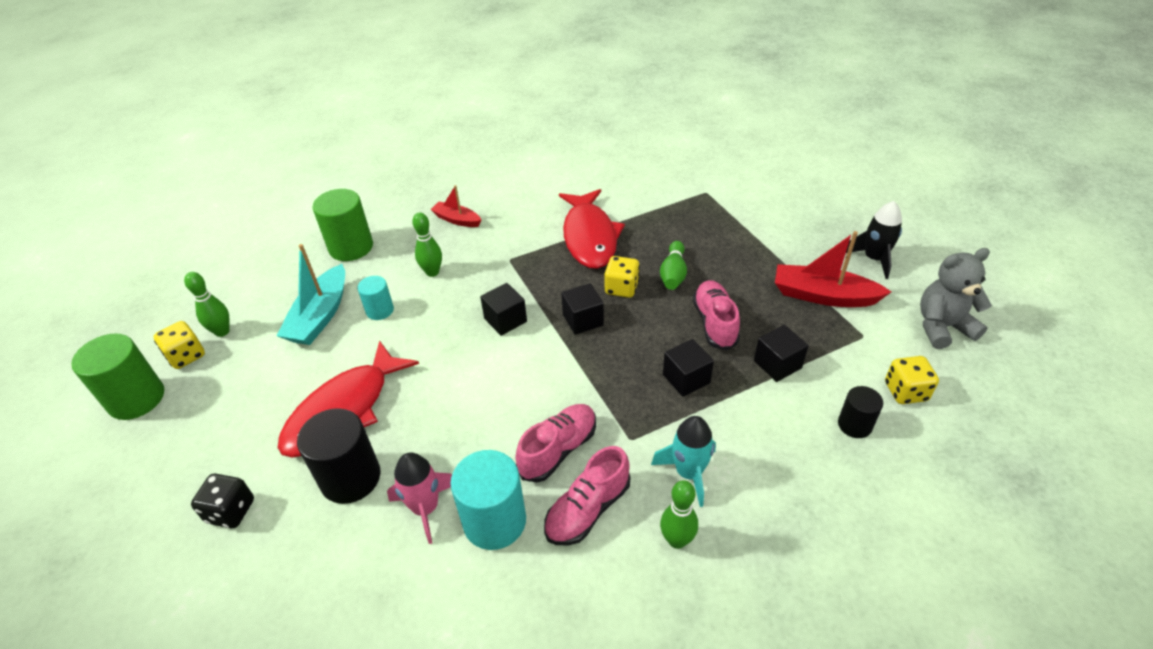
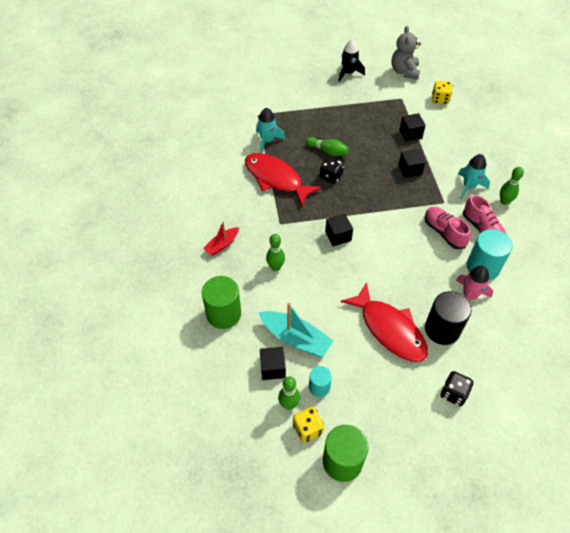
camera: 75 degrees left, 10 degrees up
turquoise cylinder [357,276,394,320] -> turquoise cylinder moved to [309,366,332,397]
red fish [559,189,625,269] -> red fish turned 150 degrees counterclockwise [245,153,322,206]
black cube [561,283,604,335] -> black cube moved to [260,347,286,380]
yellow dice [604,256,640,298] -> black dice [320,156,344,184]
pink shoe [693,280,740,351] -> none
red boat [775,231,891,307] -> none
black cylinder [838,386,883,438] -> none
none -> turquoise rocket [256,108,286,153]

